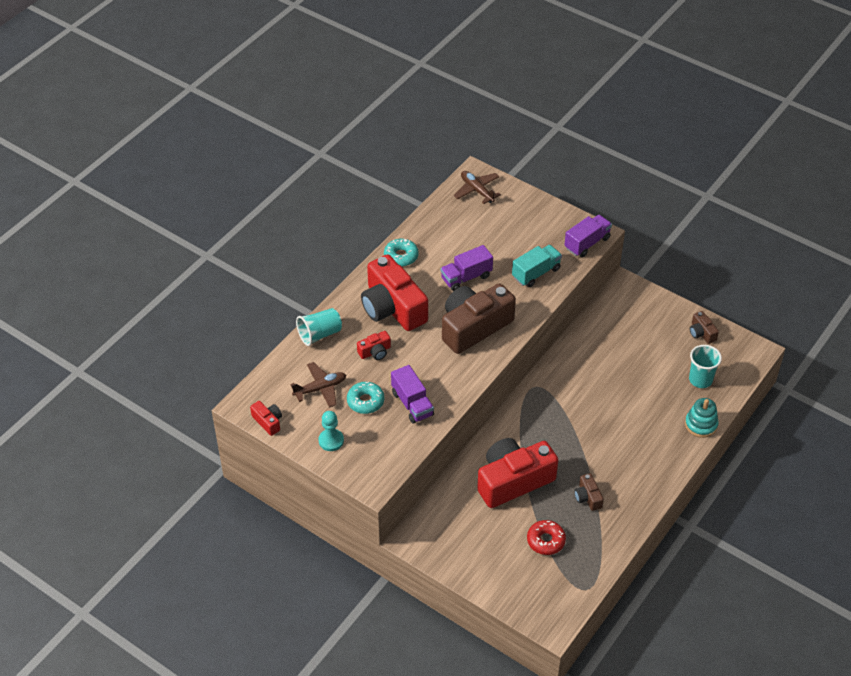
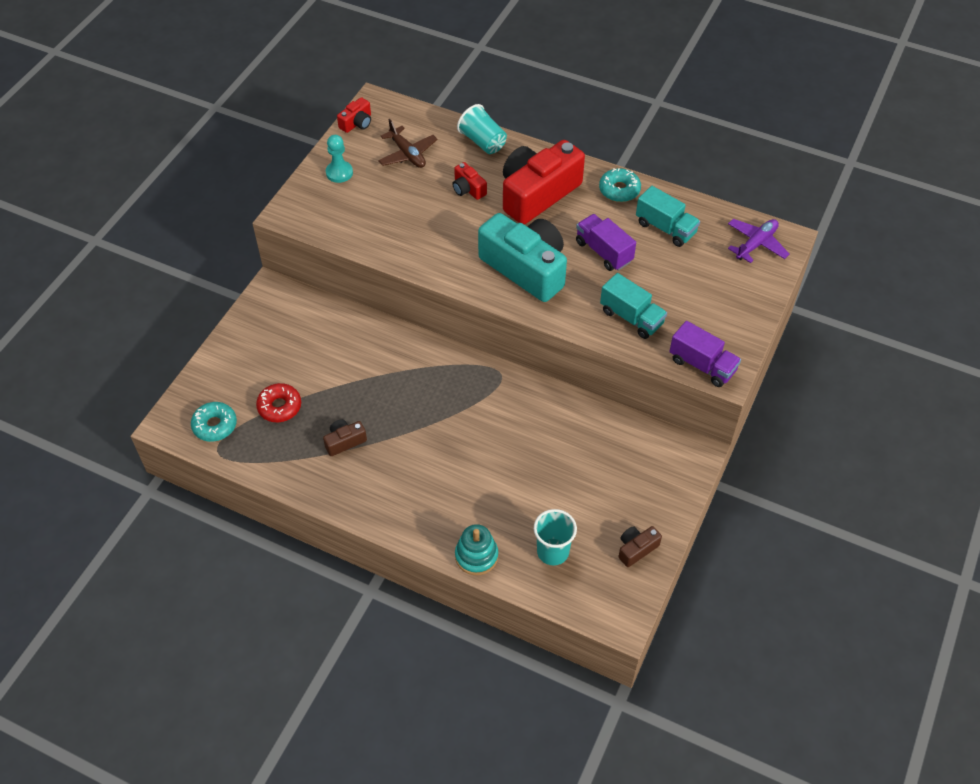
camera: 80 degrees right, 5 degrees up
turquoise donut [347,382,385,414] -> turquoise donut moved to [191,402,237,442]
purple truck [391,365,434,424] -> none
brown camera [442,284,516,354] -> turquoise camera [478,213,567,302]
brown plane [454,171,501,204] -> purple plane [728,219,790,263]
red camera [477,438,558,508] -> none
none -> turquoise truck [636,186,700,247]

